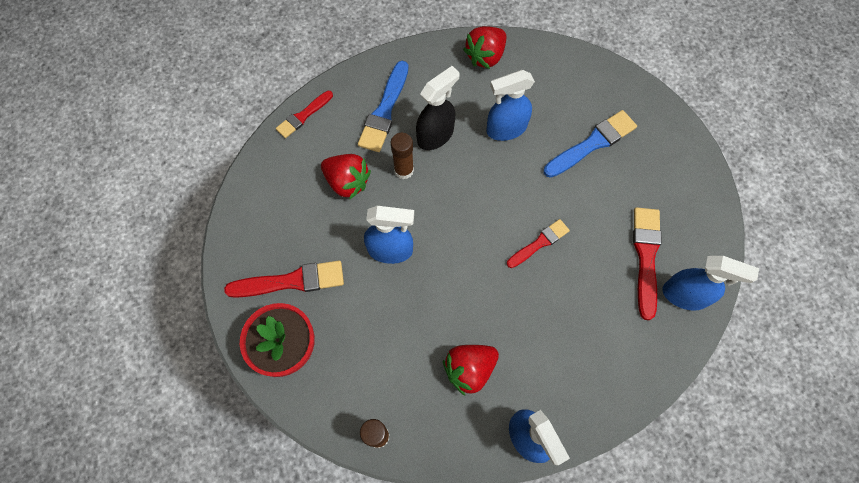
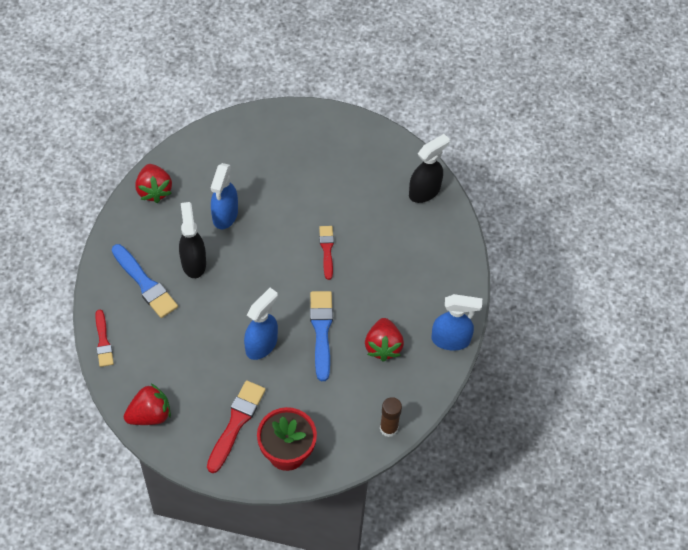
camera: 60 degrees left, 10 degrees down
red strawberry [321,154,371,199] -> red strawberry moved to [124,384,171,425]
brown glue stick [391,133,414,179] -> none
blue brush [544,110,637,178] -> blue brush moved to [310,291,333,381]
red brush [633,208,662,320] -> none
blue spray bottle [663,256,759,311] -> black spray bottle [409,134,450,203]

